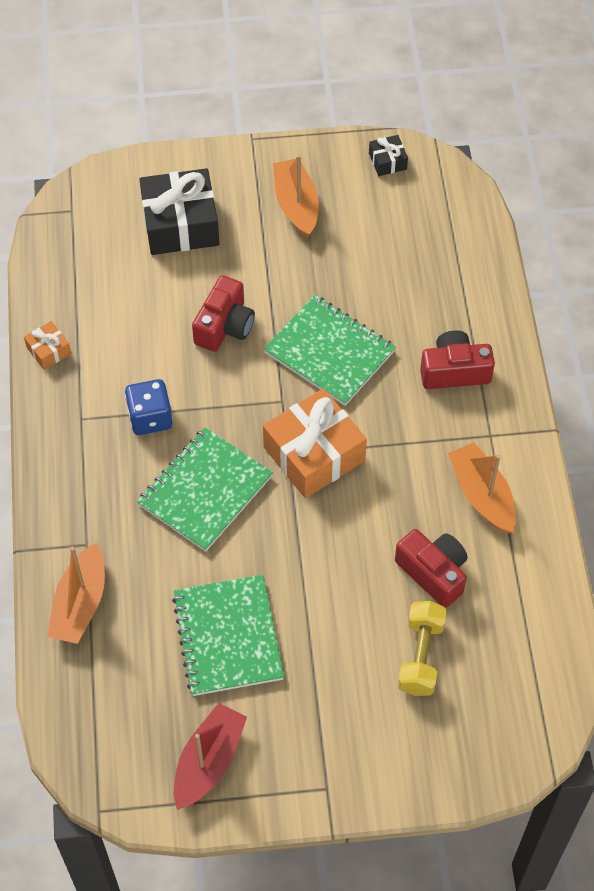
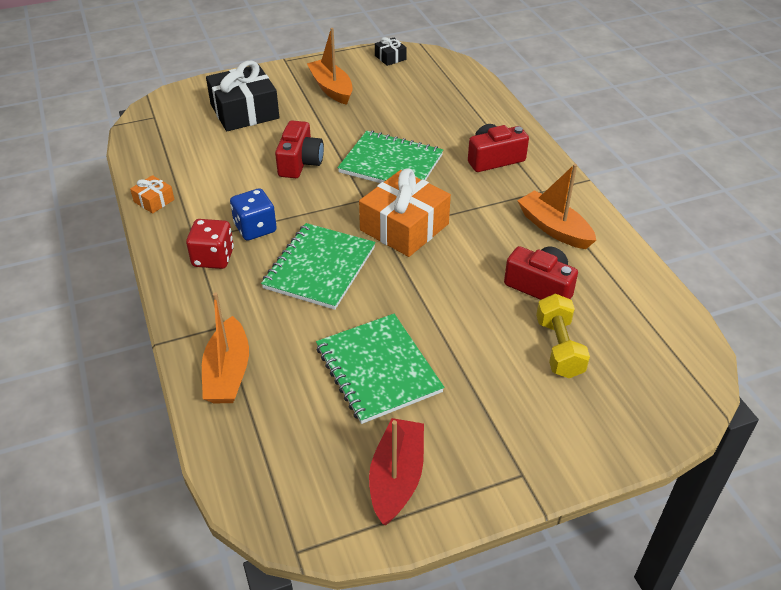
camera: 15 degrees left, 15 degrees down
none -> red dice [186,219,234,269]

